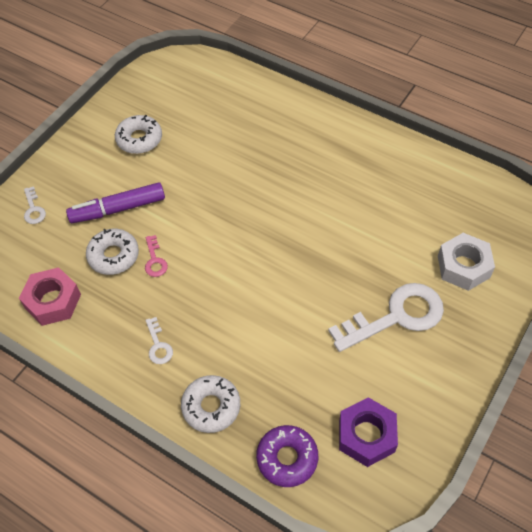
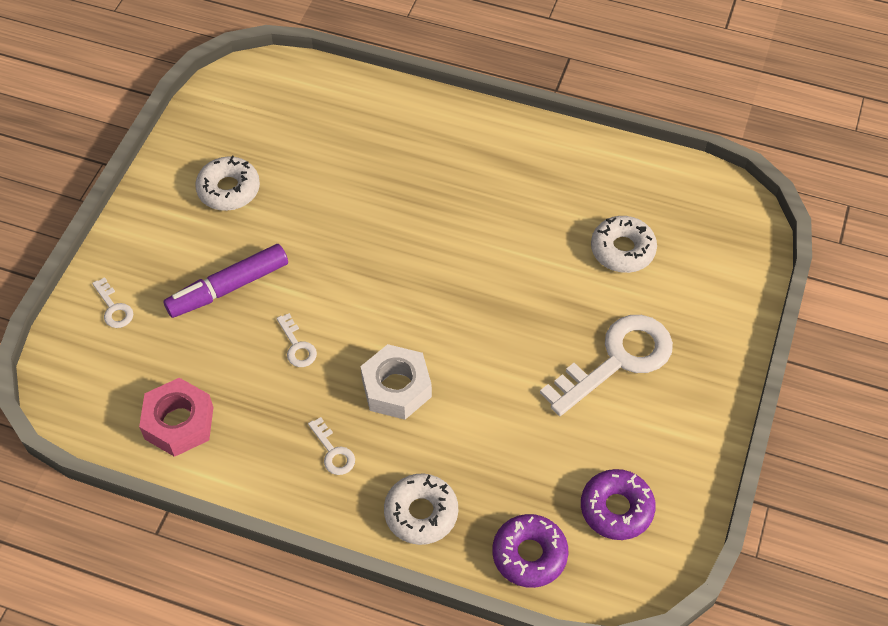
camera: 15 degrees left, 0 degrees up
white donut [86,229,139,275] -> white donut moved to [591,216,657,273]
pink key [145,235,168,277] -> white key [276,313,317,367]
purple nut [339,397,398,467] -> purple donut [581,469,656,540]
white nut [438,233,495,291] -> white nut moved to [361,344,432,420]

